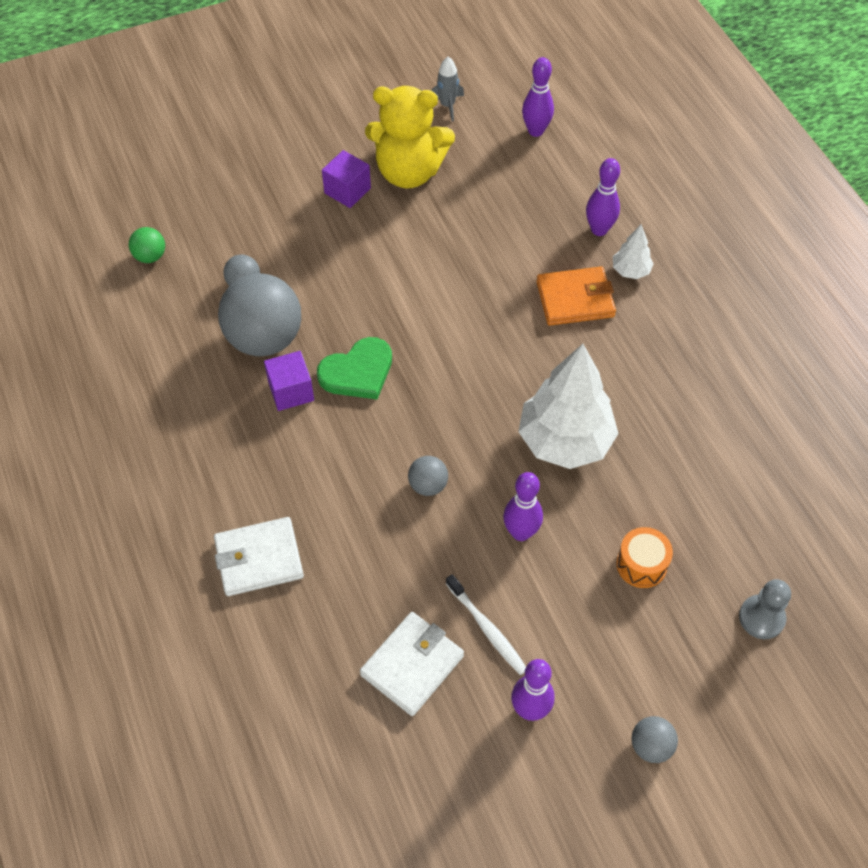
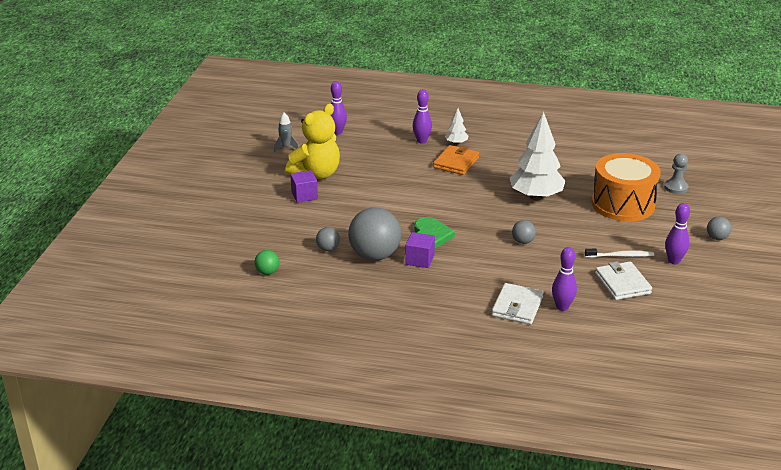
camera: 55 degrees left, 25 degrees down
purple bowling pin [503,472,543,541] -> purple bowling pin moved to [552,247,577,311]
orange drum [616,527,673,588] -> orange drum [592,153,661,221], size x2.28

